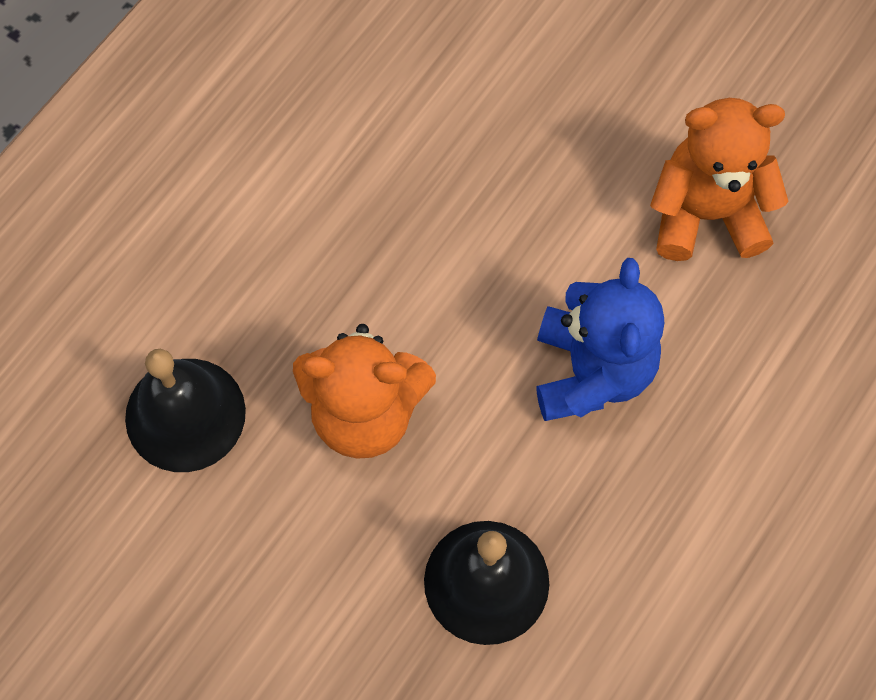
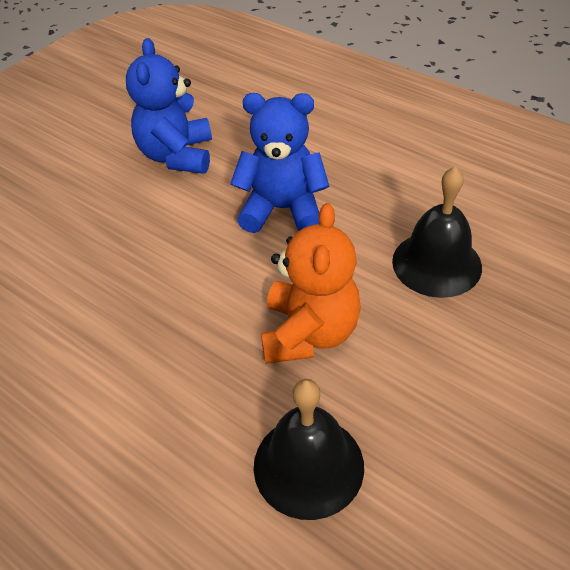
camera: 85 degrees left, 20 degrees down
orange teddy bear [650,98,789,261] -> blue teddy bear [126,38,212,174]

